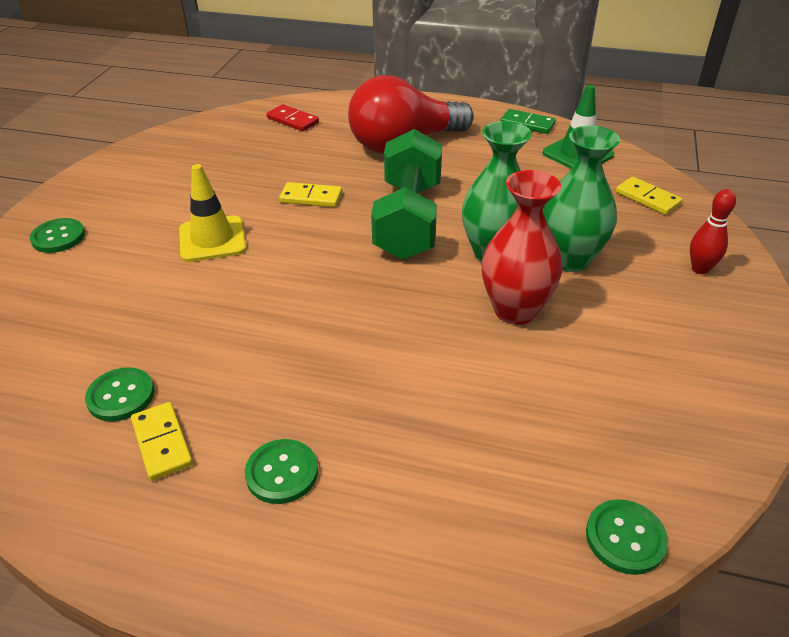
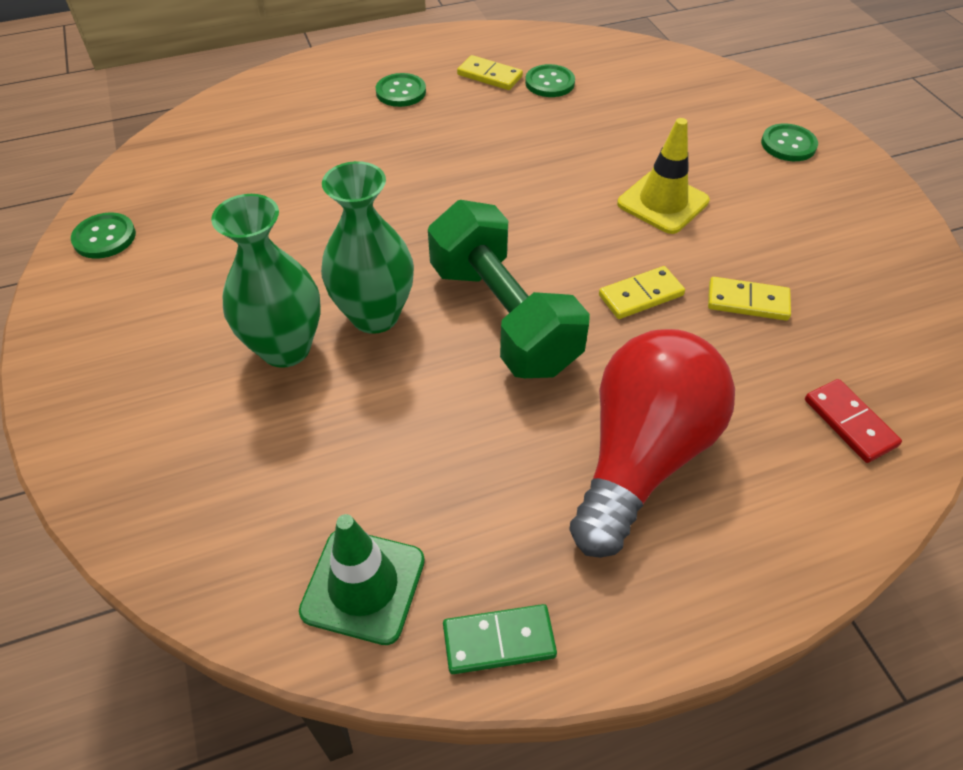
camera: 145 degrees right, 10 degrees up
red domino [267,104,319,131] -> red domino turned 60 degrees clockwise [805,379,902,463]
red vase [482,170,563,325] -> none
green button [586,499,668,575] -> green button moved to [71,212,136,259]
yellow domino [616,177,683,215] -> yellow domino moved to [708,277,791,321]
red bowling pin [690,189,736,274] -> none

